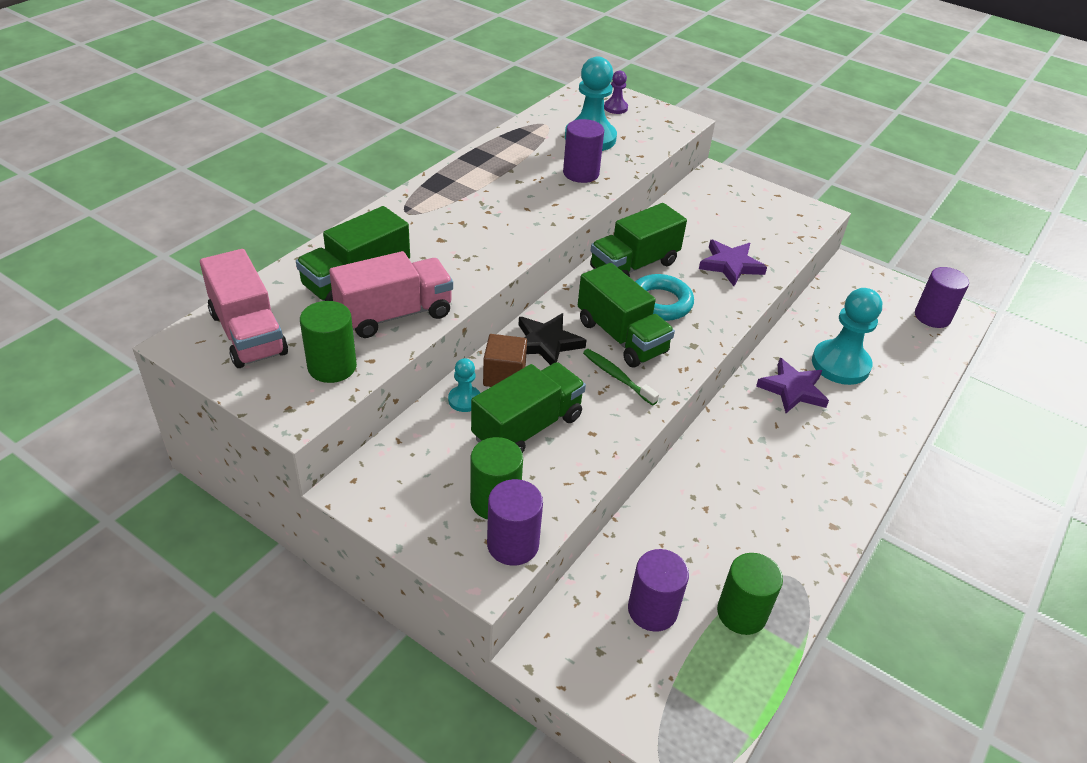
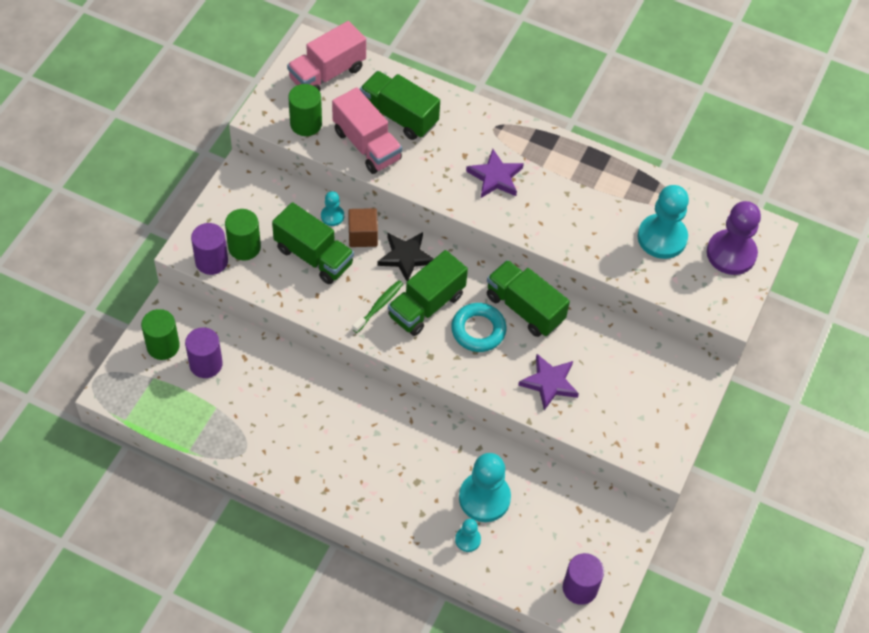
camera: 80 degrees right, 15 degrees up
purple cylinder [563,119,604,183] -> none
purple pawn [604,70,628,114] -> purple pawn [707,201,761,275], size x2.04
green cylinder [717,553,783,635] -> green cylinder moved to [141,309,180,360]
purple star [756,358,829,413] -> purple star moved to [466,149,524,198]
none -> turquoise pawn [455,519,481,552]

